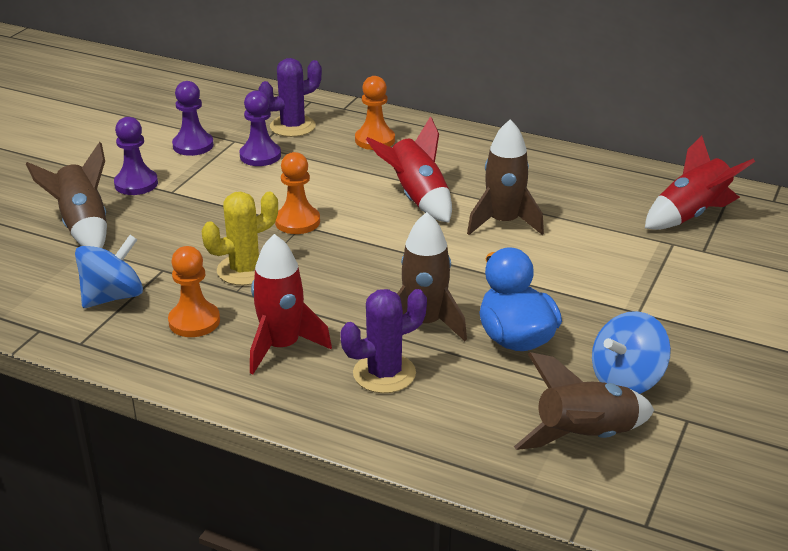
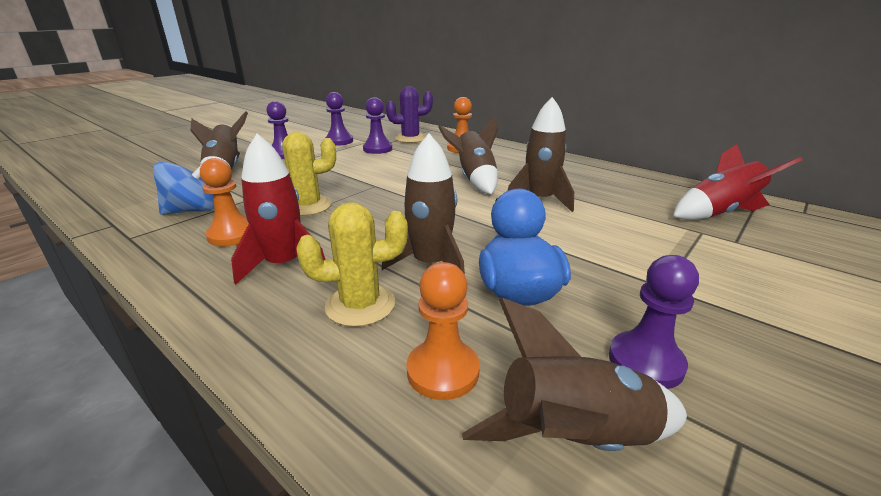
camera: 15 degrees right, 5 degrees down
orange pawn [275,152,320,234] -> orange pawn moved to [407,262,480,400]
purple cactus [340,289,427,393] -> yellow cactus [296,202,408,327]
red rocket [366,116,452,223] -> brown rocket [438,117,498,194]
blue spinning top [592,311,671,394] -> purple pawn [609,255,699,389]

